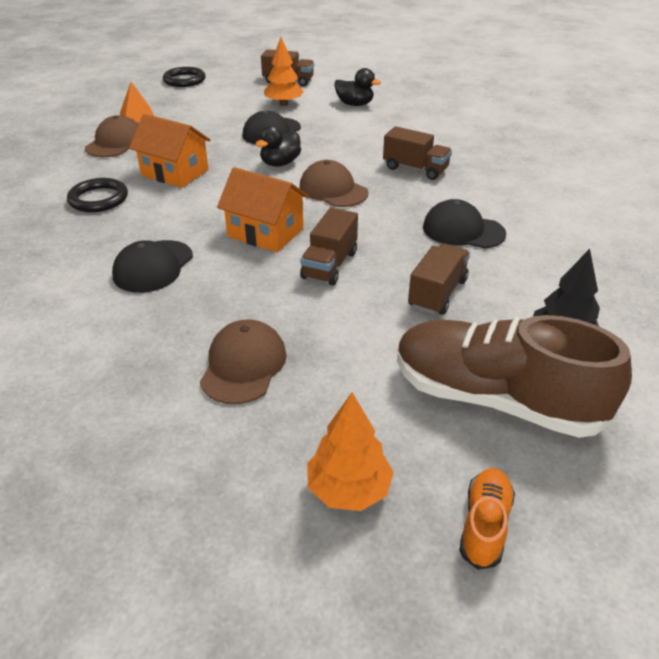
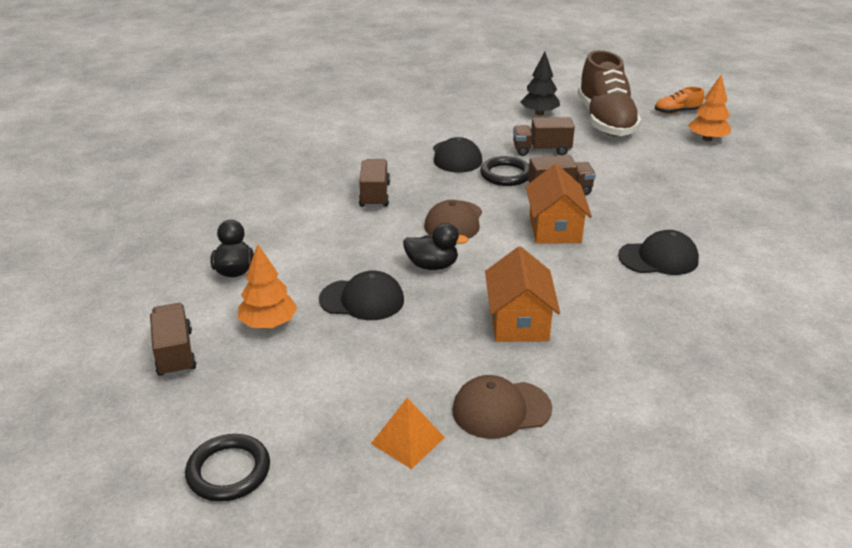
camera: 120 degrees left, 5 degrees down
black ring [67,178,128,212] -> black ring moved to [480,156,529,186]
brown cap [200,319,287,404] -> none

